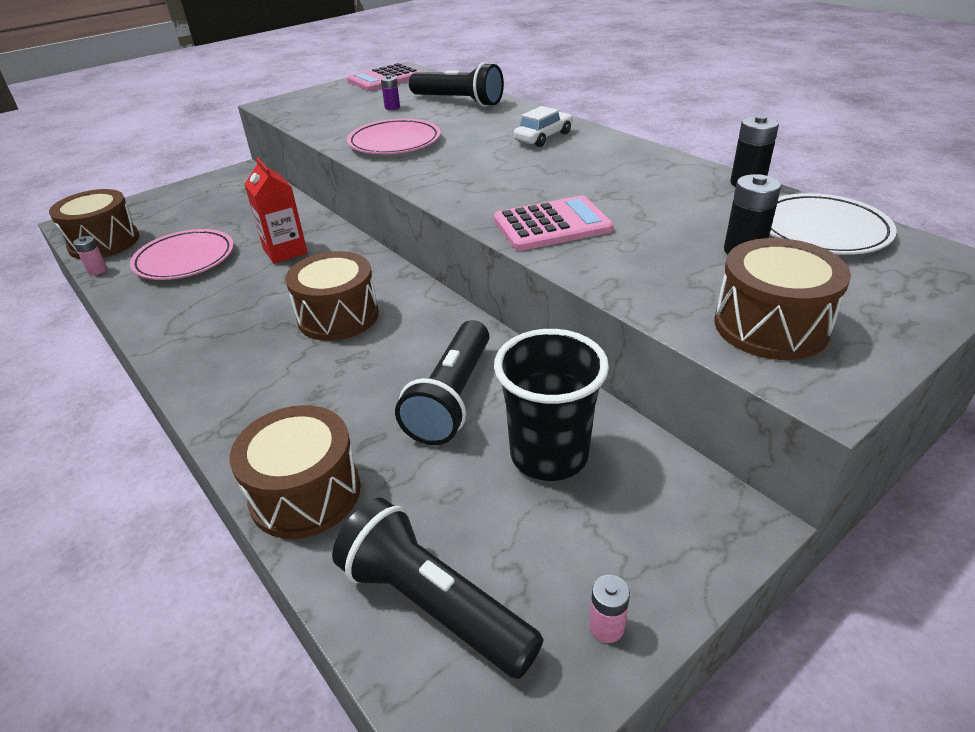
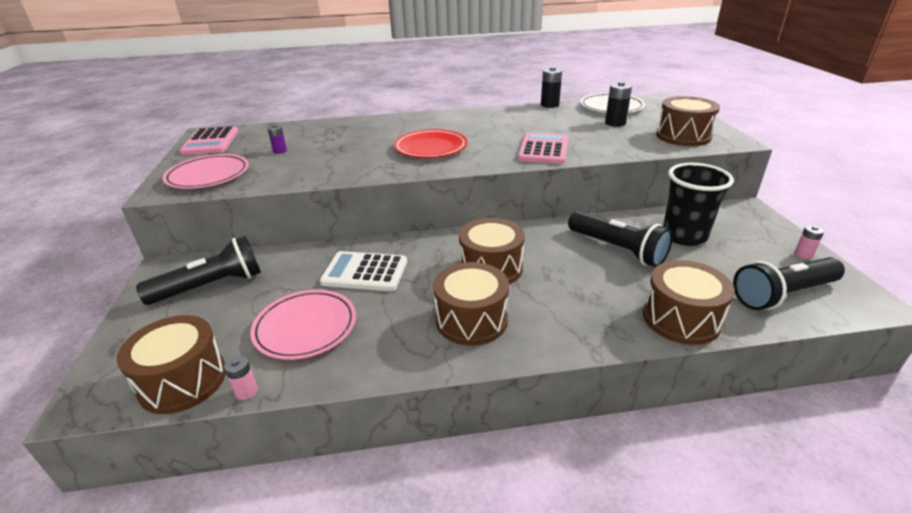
camera: 60 degrees left, 5 degrees down
red carton [245,158,308,264] -> white calculator [320,251,407,291]
pink plate [347,118,441,154] -> pink plate moved to [162,154,249,189]
black flashlight [409,62,504,107] -> black flashlight moved to [136,236,261,305]
white car [514,106,573,147] -> none
none -> red plate [394,129,468,158]
none -> brown drum [433,262,509,346]

